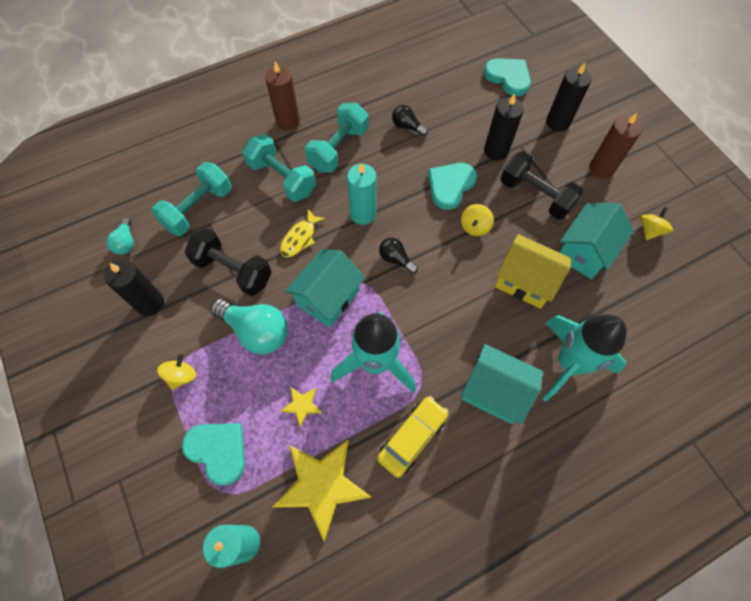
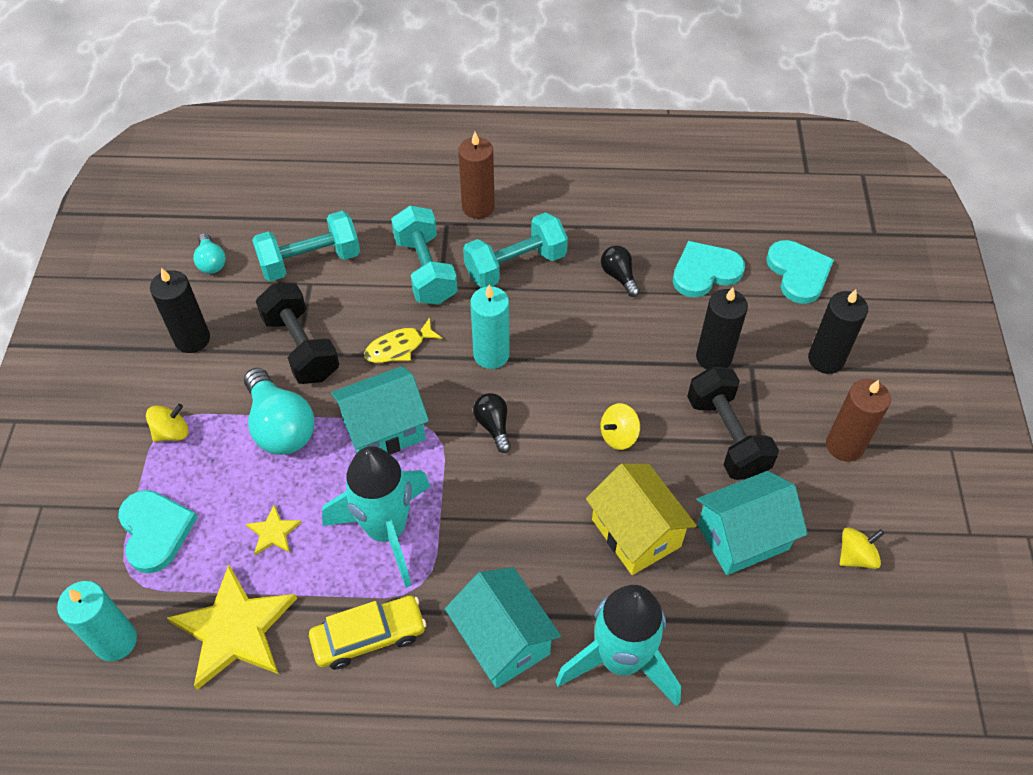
camera: 30 degrees right, 10 degrees down
turquoise light bulb [106,218,134,255] -> turquoise light bulb turned 45 degrees counterclockwise [193,233,226,274]
turquoise heart [428,163,477,210] -> turquoise heart moved to [673,241,745,298]

